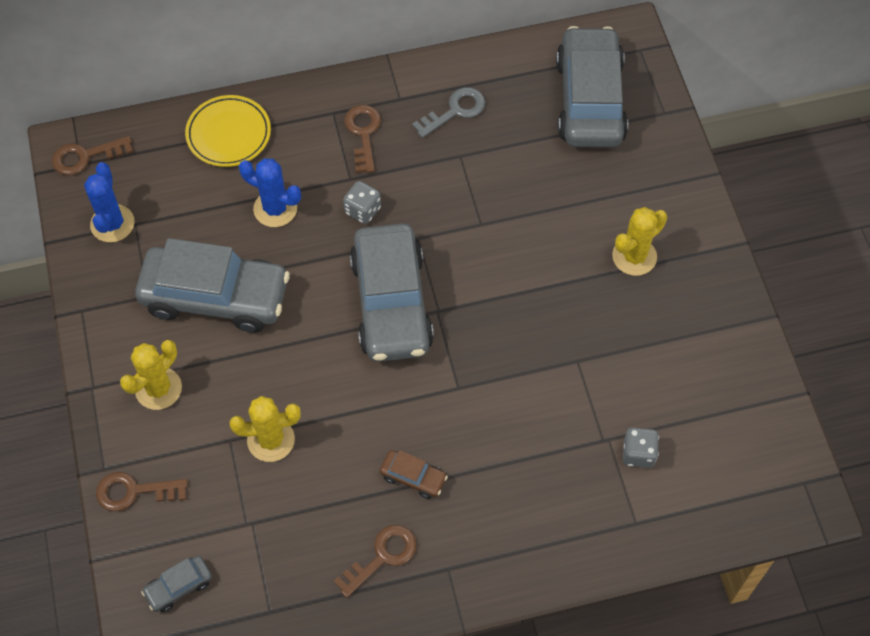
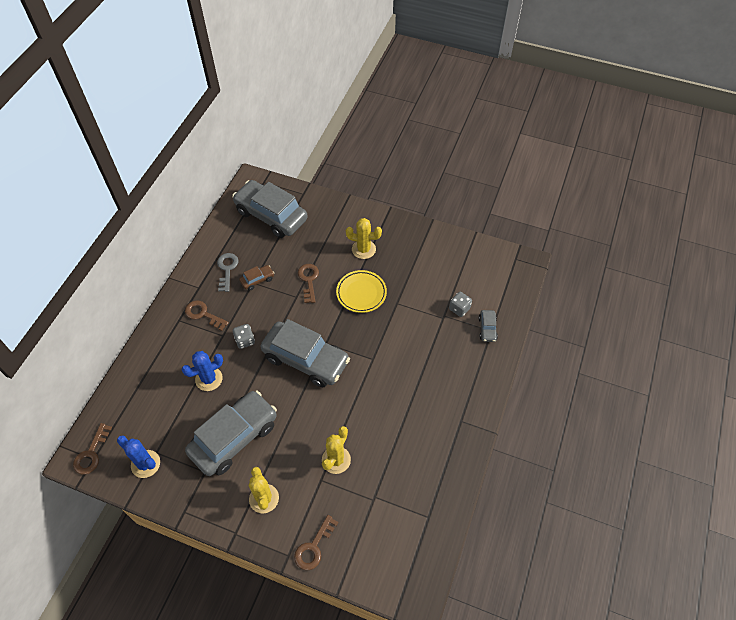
camera: 55 degrees left, 5 degrees down
grey car [141,556,212,612] -> grey car moved to [479,310,498,342]
yellow plate [185,95,271,167] -> yellow plate moved to [336,270,387,313]
brown key [334,525,417,598] -> brown key moved to [298,264,319,303]
brown car [380,450,448,499] -> brown car moved to [239,265,274,290]
yellow cactus [612,207,667,276] -> yellow cactus turned 75 degrees counterclockwise [346,218,382,259]

